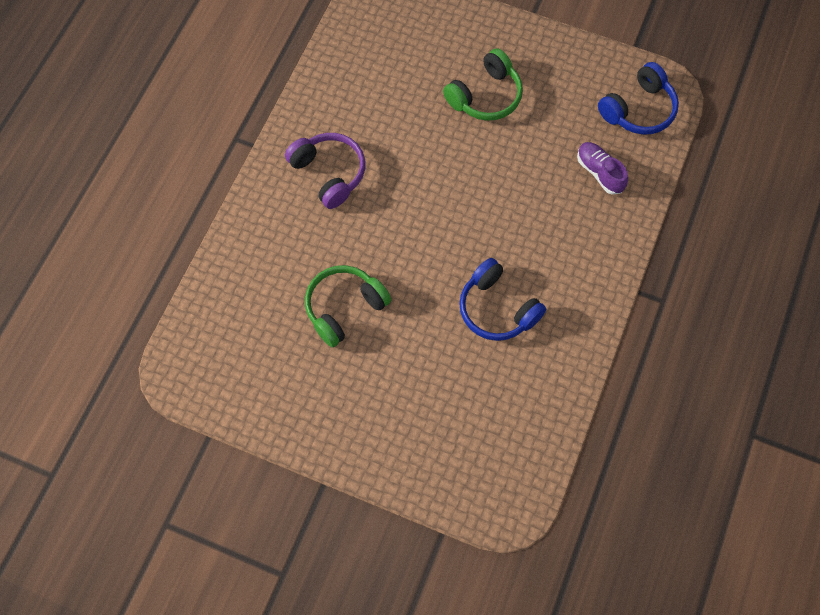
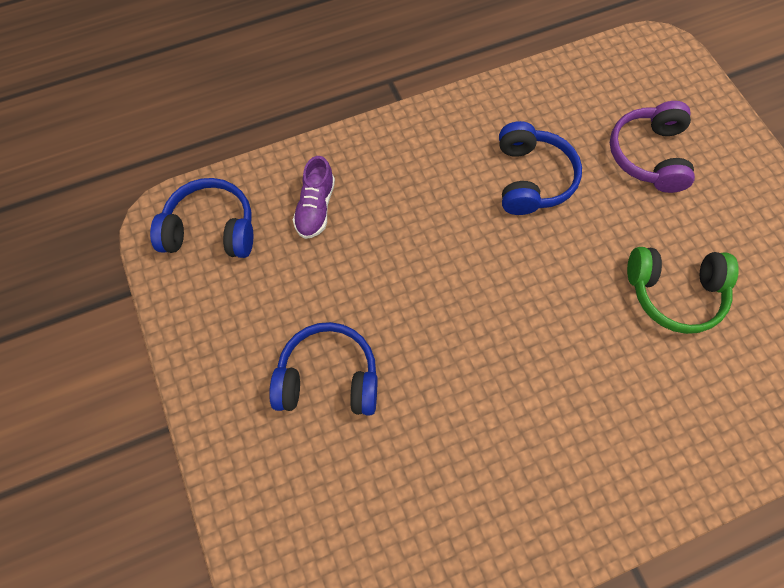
camera: 135 degrees left, 0 degrees up
purple headphones [285,133,365,209] -> purple headphones moved to [610,101,695,193]
green headphones [443,48,523,121] -> blue headphones [269,322,378,416]

